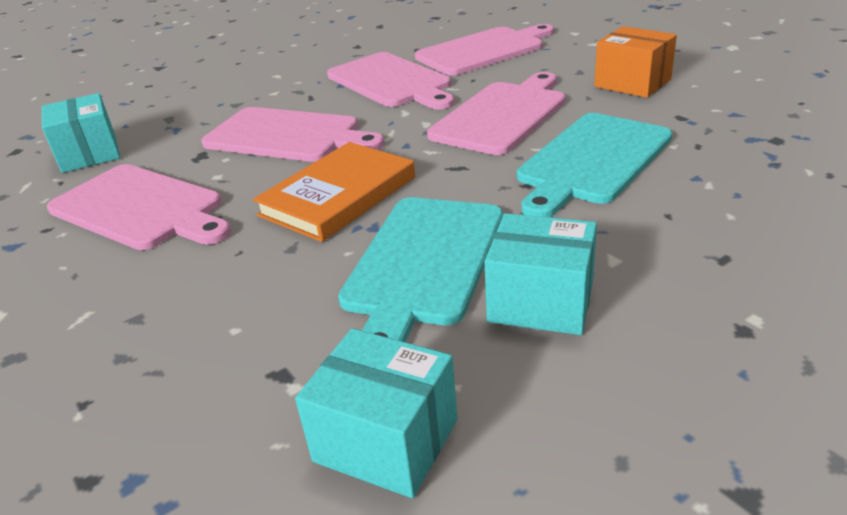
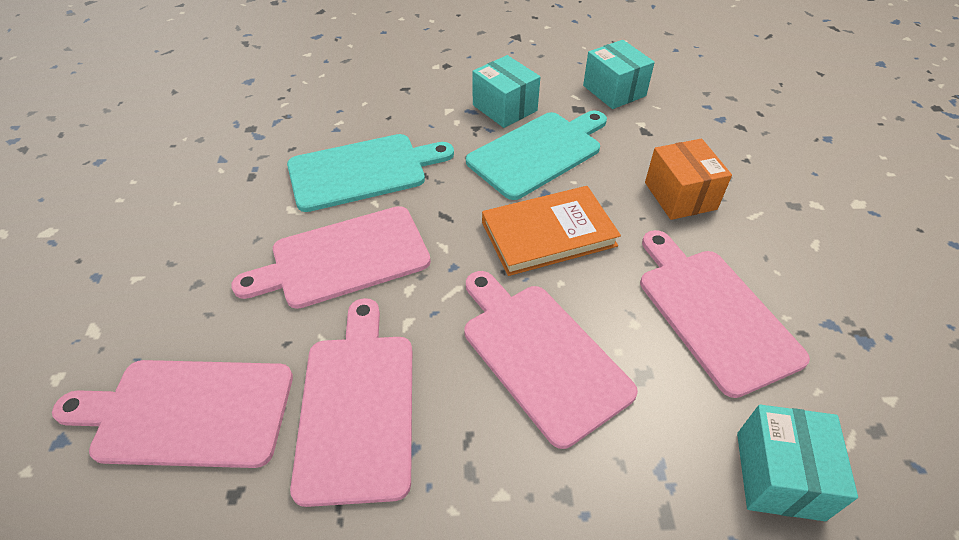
camera: 150 degrees left, 15 degrees up
orange box [594,26,677,98] -> orange box moved to [645,139,732,220]

